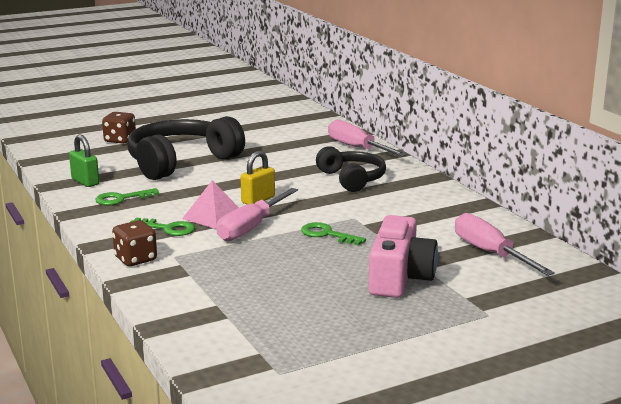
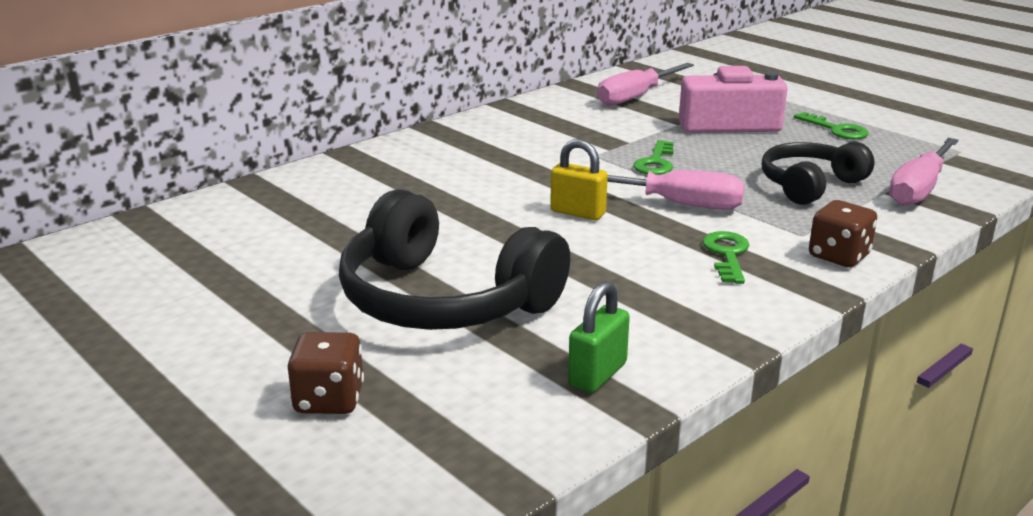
camera: 105 degrees left, 5 degrees up
green key [95,188,159,206] -> green key moved to [794,112,868,139]
pink pyramid [182,180,239,229] -> none
black headphones [316,146,386,192] -> black headphones moved to [762,142,875,205]
pink screwdriver [328,120,407,157] -> pink screwdriver moved to [889,138,958,206]

